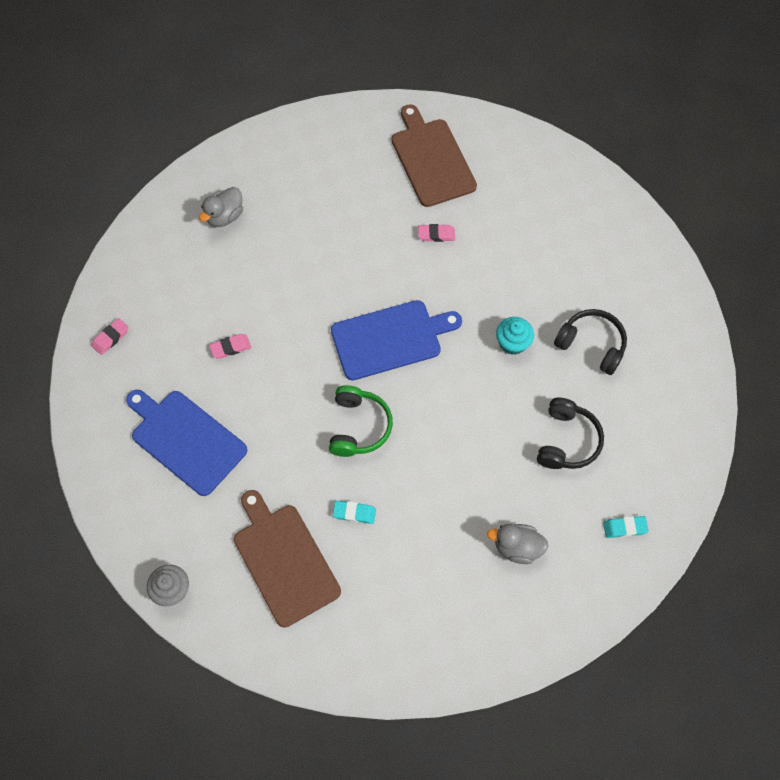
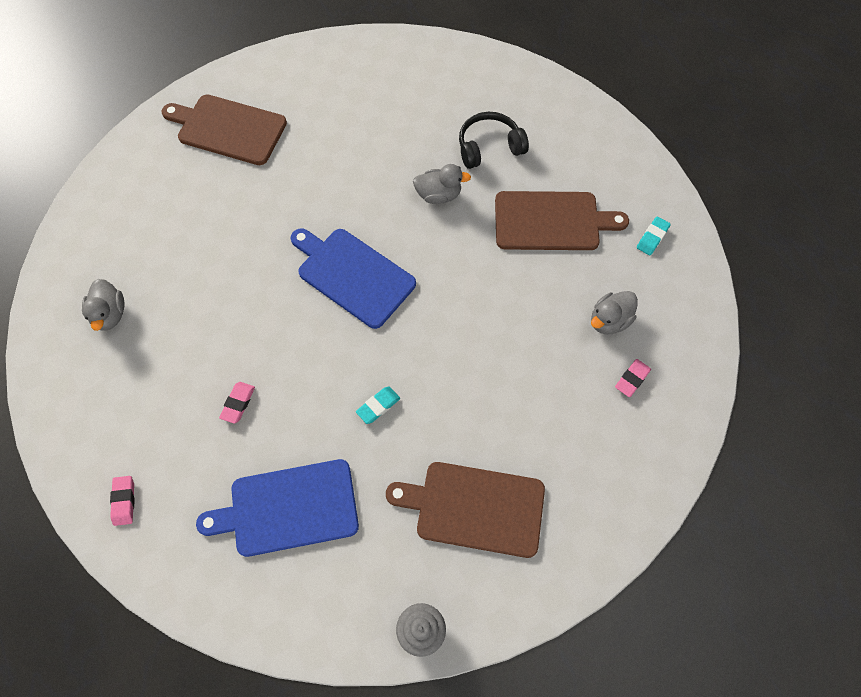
camera: 50 degrees left, 0 degrees up
green headphones [329,385,393,457] -> none
blue cutting board [331,300,462,380] -> blue cutting board turned 75 degrees counterclockwise [291,228,416,329]
turquoise eraser [333,501,376,524] -> turquoise eraser moved to [356,387,400,424]
pink eraser [418,224,455,242] -> pink eraser moved to [615,359,651,397]
turquoise cupcake [496,317,534,355] -> grey duck [413,164,471,204]
black headphones [537,398,604,469] -> brown cutting board [495,191,629,250]

